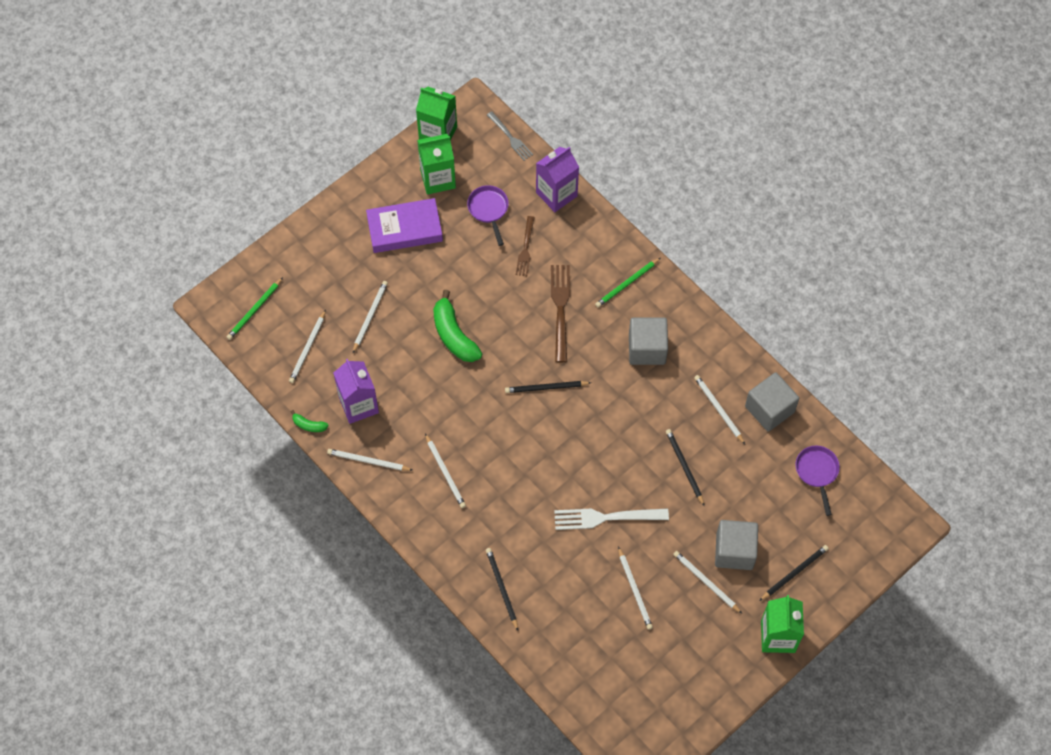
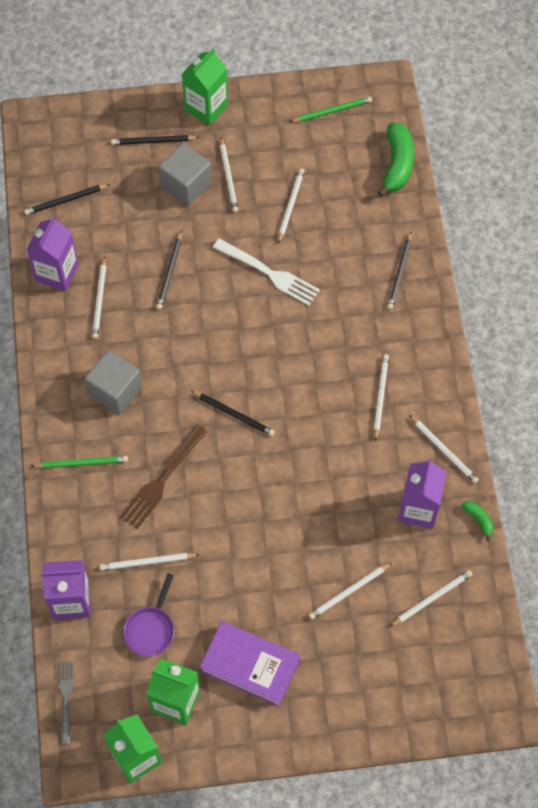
camera: 145 degrees left, 0 degrees up
green pencil [227,277,283,340] -> green pencil moved to [290,97,372,122]
green banana [433,290,482,362] -> green banana moved to [377,122,414,197]
brown fork [516,216,535,276] -> white pencil [100,553,200,571]
grey cube [745,372,799,432] -> purple carton [27,216,79,291]
purple pan [795,446,840,516] -> black pencil [24,184,110,215]

